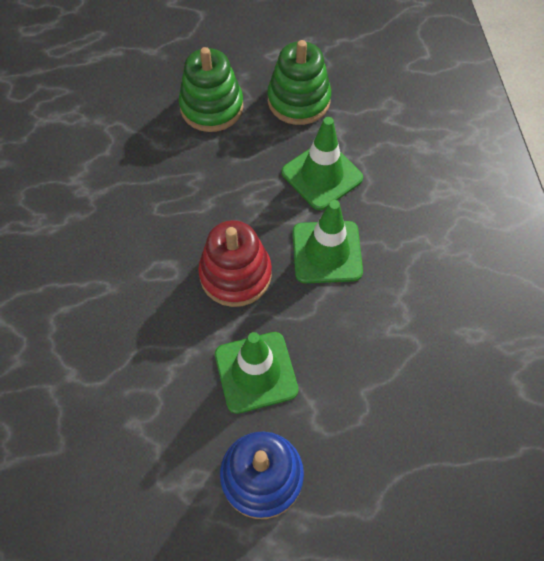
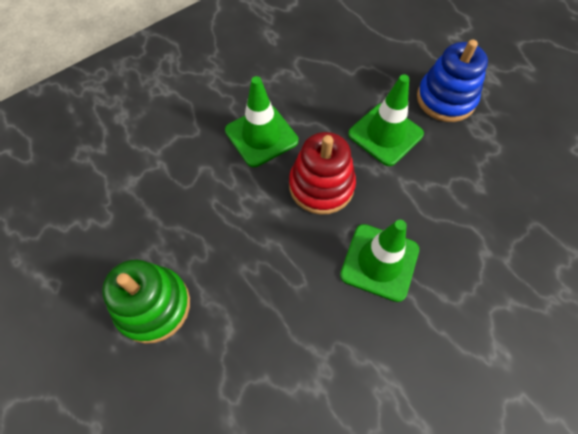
camera: 120 degrees left, 0 degrees up
green stacking toy [267,40,331,125] -> none
green traffic cone [282,117,363,210] -> green traffic cone moved to [340,220,419,302]

